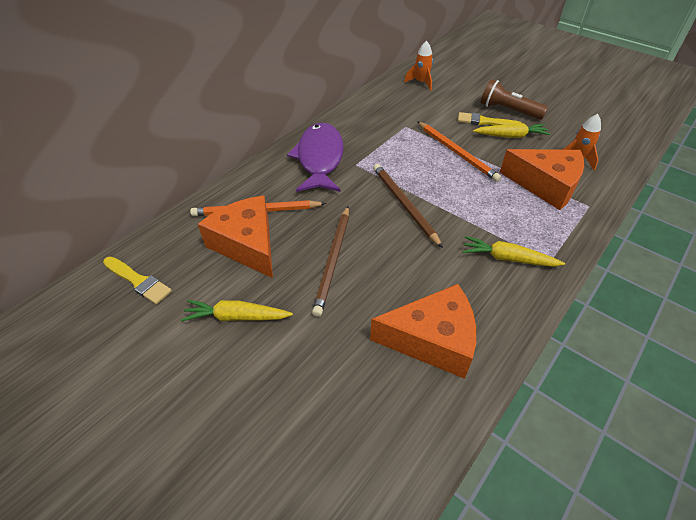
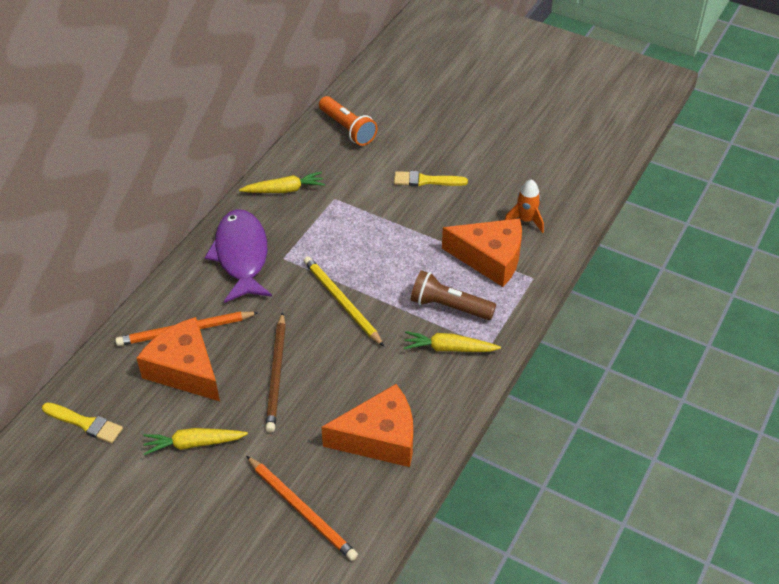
camera: 10 degrees left, 0 degrees up
brown pencil [373,164,443,248] -> yellow pencil [304,256,384,346]
orange rocket [404,41,433,91] -> orange flashlight [319,96,378,146]
orange pencil [417,121,501,182] -> orange pencil moved to [246,456,358,561]
yellow carrot [473,123,550,138] -> yellow carrot moved to [239,172,325,193]
brown flashlight [480,79,548,120] -> brown flashlight moved to [411,270,496,320]

